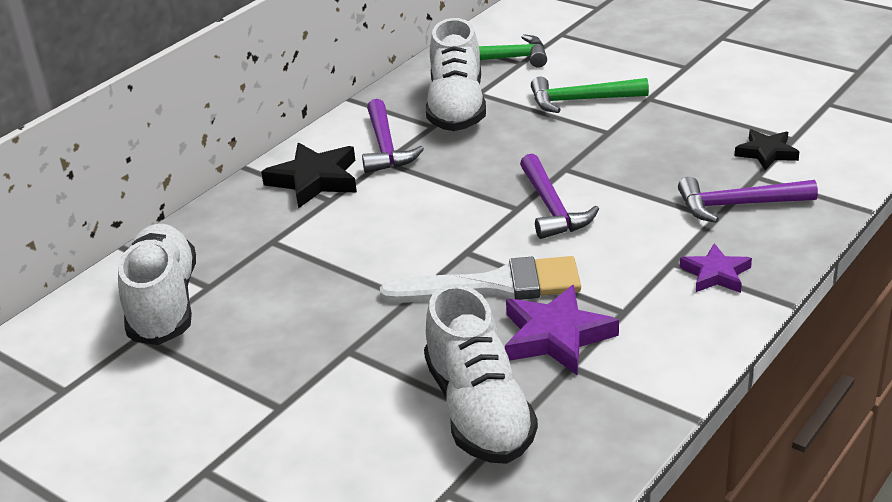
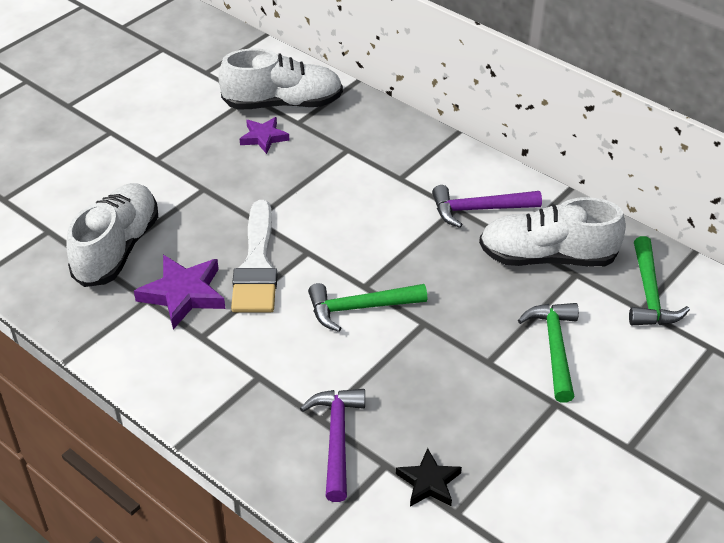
camera: 90 degrees right, 10 degrees up
black star [261,143,357,209] -> none
white shoe [424,284,538,464] -> white shoe turned 120 degrees clockwise [66,183,158,287]
purple hammer [520,154,599,239] -> green hammer [308,283,427,332]
purple star [680,243,752,293] -> purple star moved to [240,117,289,154]

